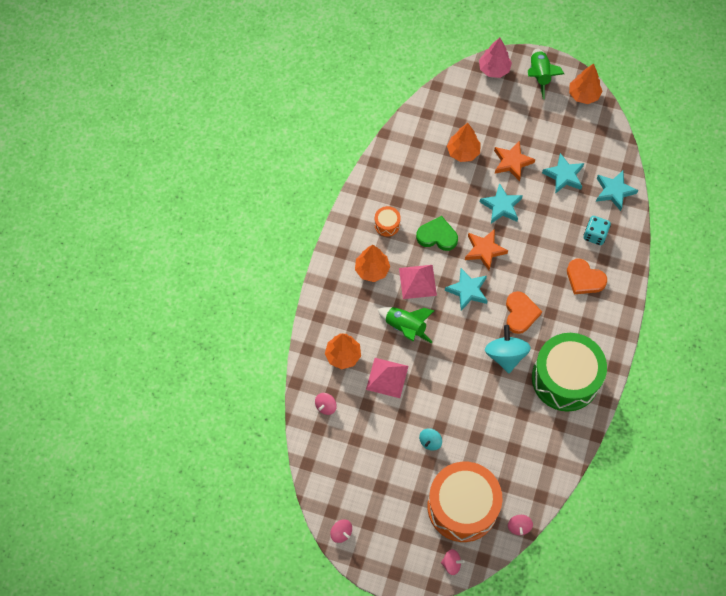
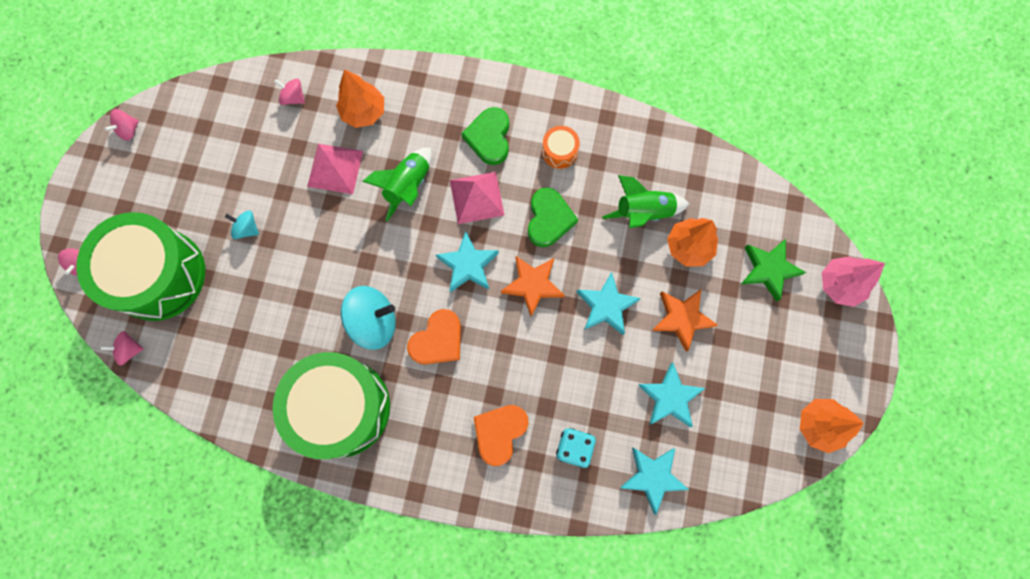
camera: 85 degrees right, 10 degrees up
orange tree [355,245,390,282] -> green heart [461,107,509,165]
orange drum [427,462,502,542] -> green drum [76,212,205,321]
orange heart [506,291,542,334] -> orange heart turned 45 degrees counterclockwise [407,309,461,365]
green rocket [528,48,564,99] -> green rocket moved to [602,175,689,228]
none -> green star [741,239,806,302]

